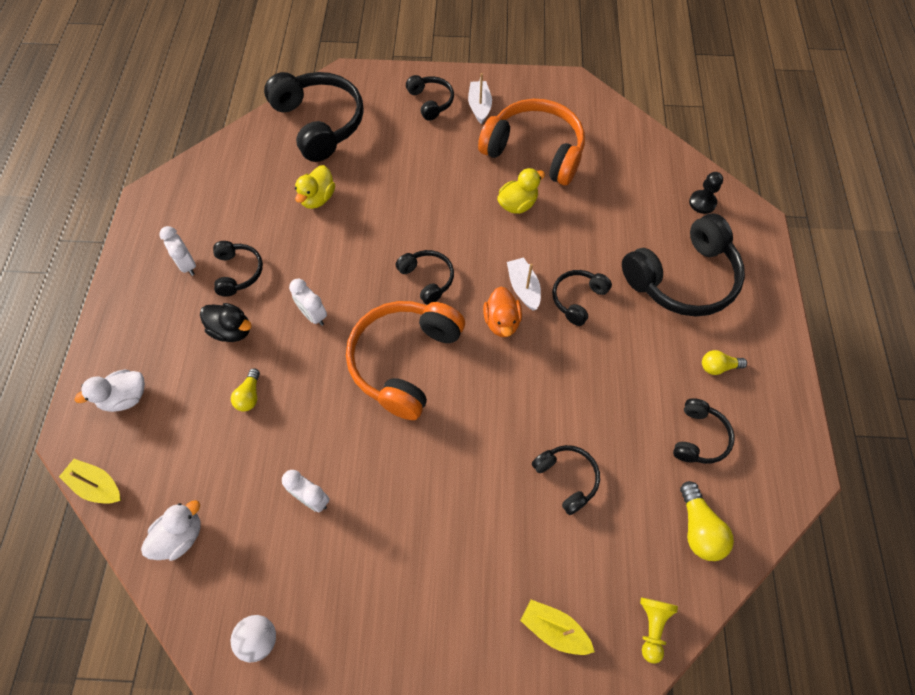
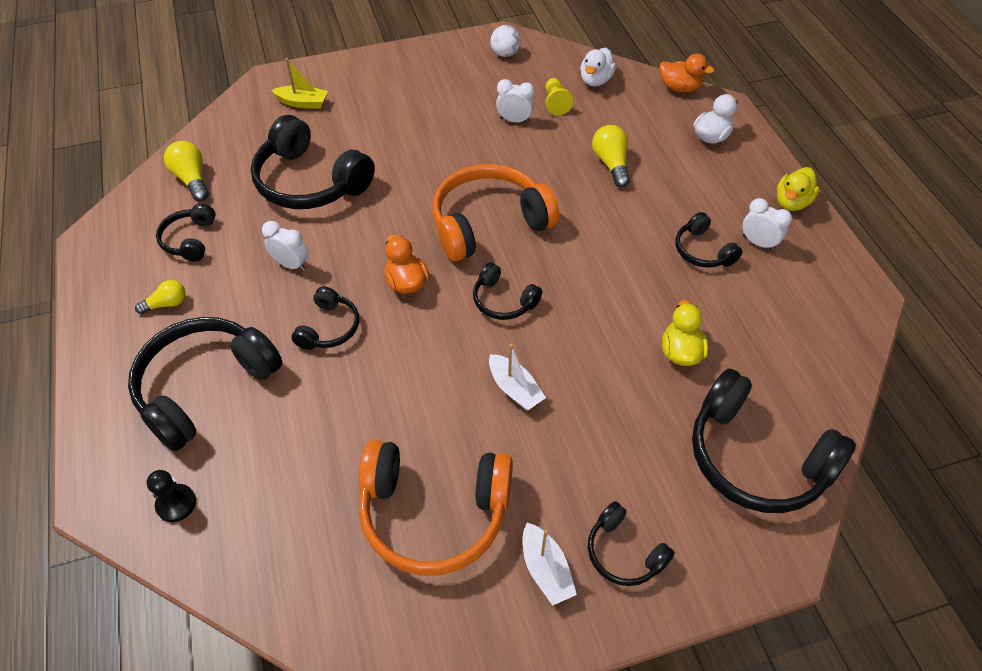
camera: 160 degrees right, 10 degrees down
yellow boat [59,459,121,504] -> orange duck [660,53,715,92]
black duck [200,303,252,342] -> none
yellow light bulb [231,368,260,412] -> yellow light bulb [592,125,630,187], size x1.54
white clock [289,279,327,326] -> white clock moved to [262,221,308,271]
orange headphones [346,301,465,420] -> orange headphones turned 120 degrees counterclockwise [433,164,559,262]
yellow duck [497,168,545,214] -> yellow duck moved to [777,167,820,211]
white boat [507,257,541,311] -> white boat moved to [489,344,546,411]
black headphones [532,445,600,515] -> black headphones [251,115,375,209], size x1.96
yellow pawn [640,597,678,664] -> yellow pawn moved to [546,78,573,115]

